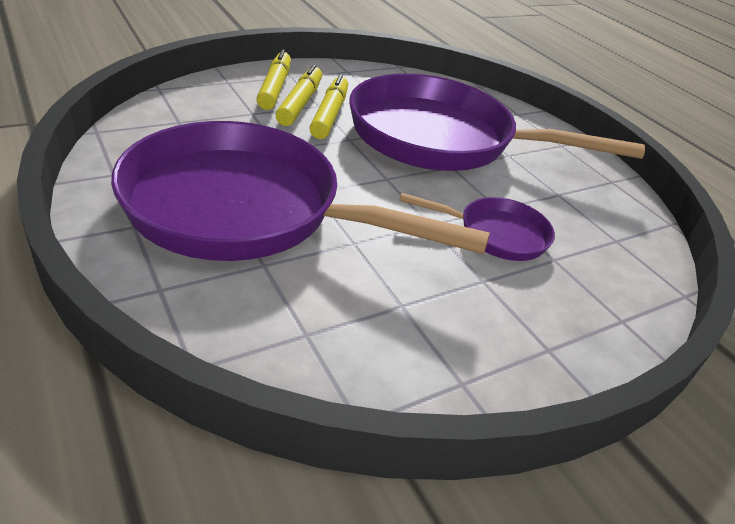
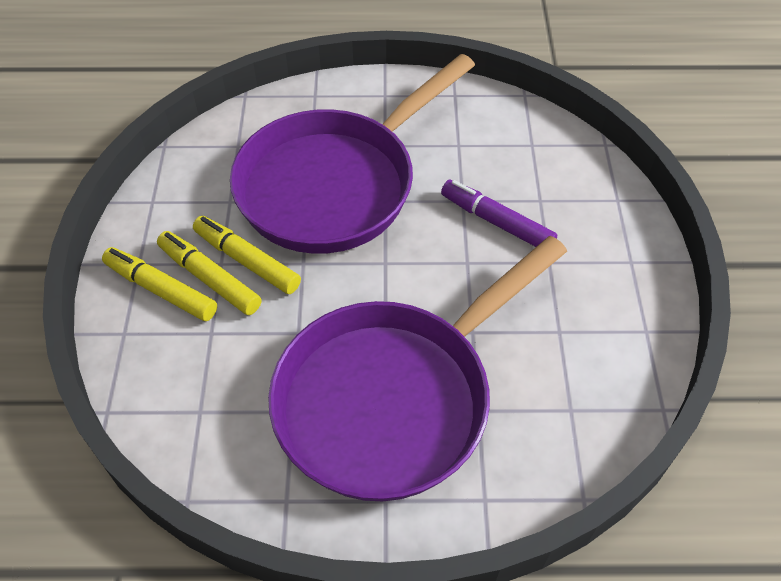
camera: 55 degrees left, 15 degrees up
purple pan [399,193,555,261] -> purple marker [441,180,557,247]

